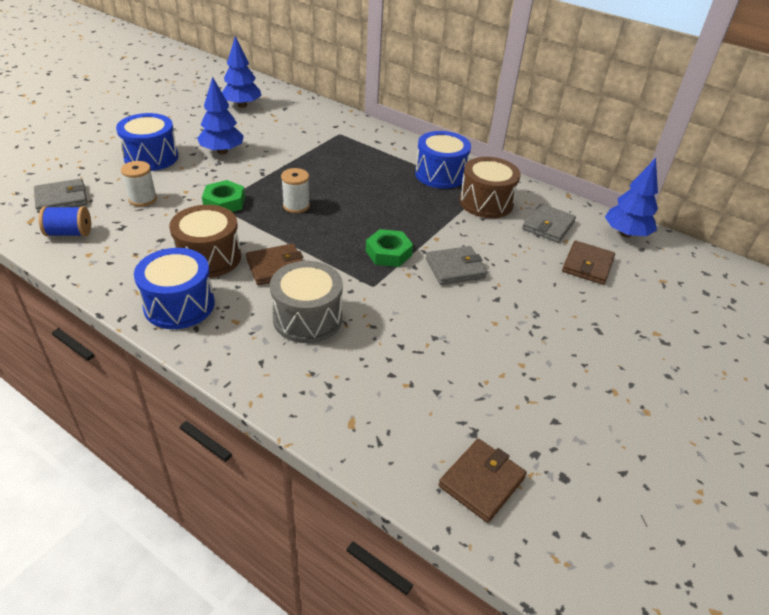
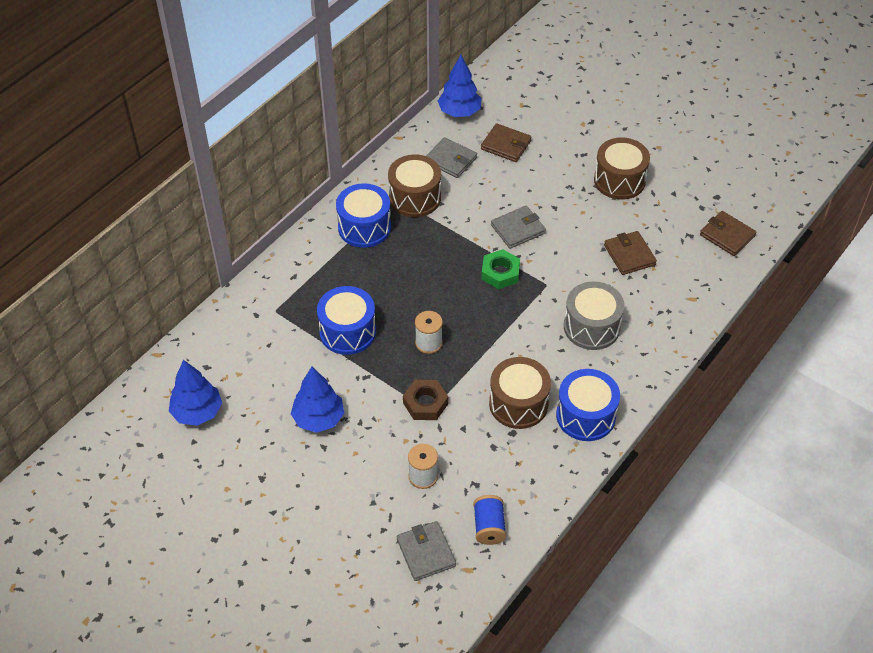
camera: 85 degrees left, 10 degrees up
blue drum [116,113,178,171] -> blue drum moved to [317,286,376,355]
green nut [202,180,245,212] -> brown nut [403,380,449,420]
brown wallet [246,243,303,285] -> brown wallet moved to [604,231,657,275]
grey wallet [426,246,487,285] -> grey wallet turned 75 degrees clockwise [491,206,546,249]
none -> brown drum [594,138,650,200]

